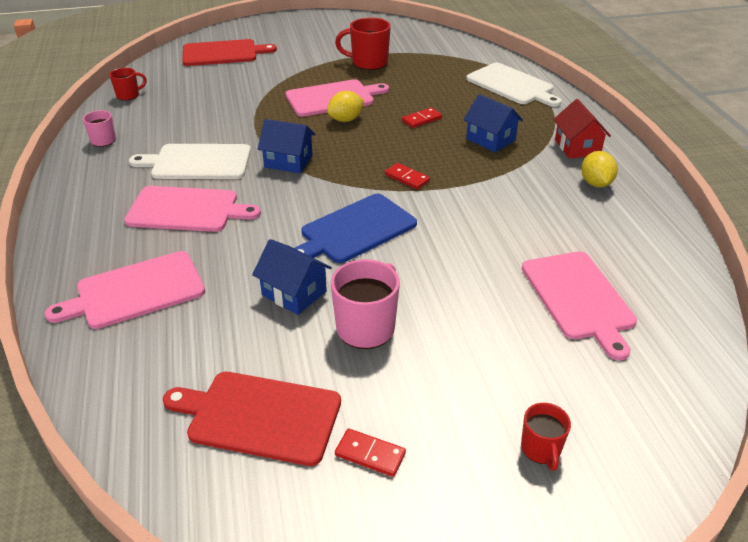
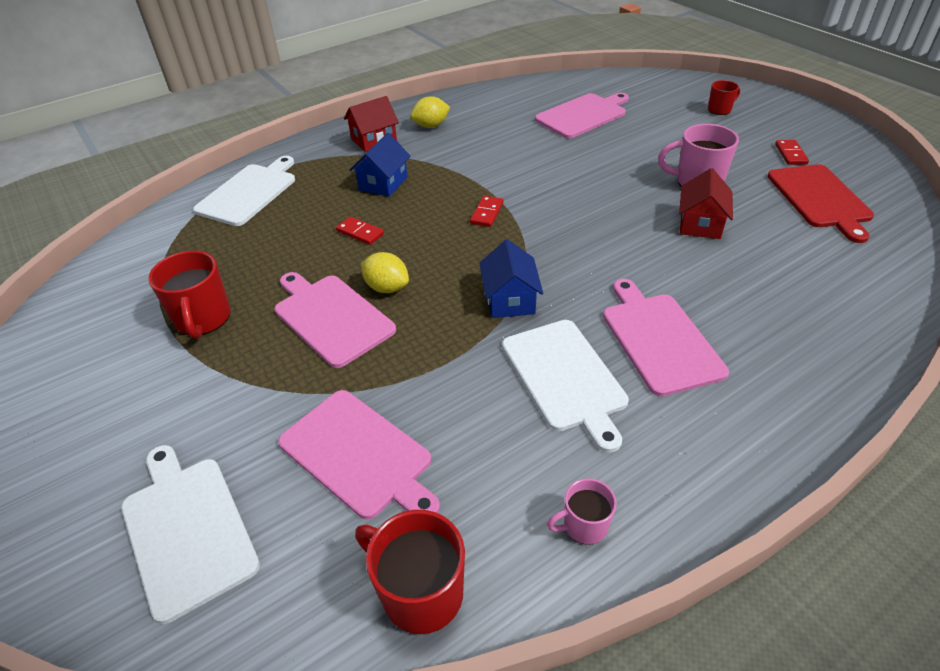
camera: 110 degrees left, 5 degrees up
pink cutting board [45,251,205,329] -> pink cutting board moved to [278,390,440,519]
red mug [109,68,147,101] -> red mug [355,510,465,634], size x1.72
red cutting board [183,39,277,66] -> white cutting board [121,445,260,624]
blue house [252,239,332,315] -> red house [679,168,733,239]
blue cutting board [295,194,417,263] -> none

